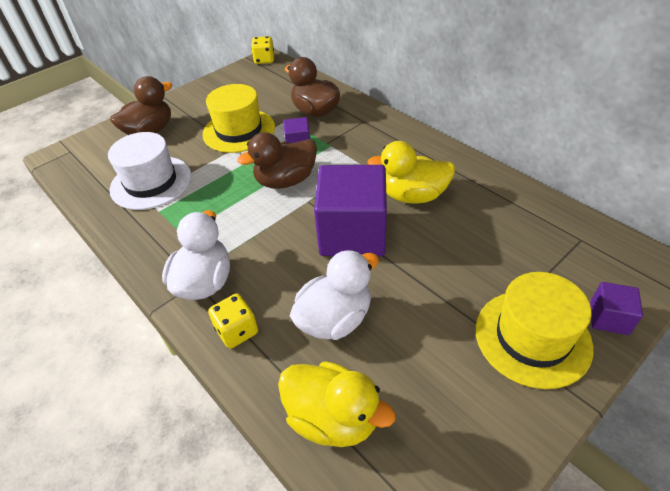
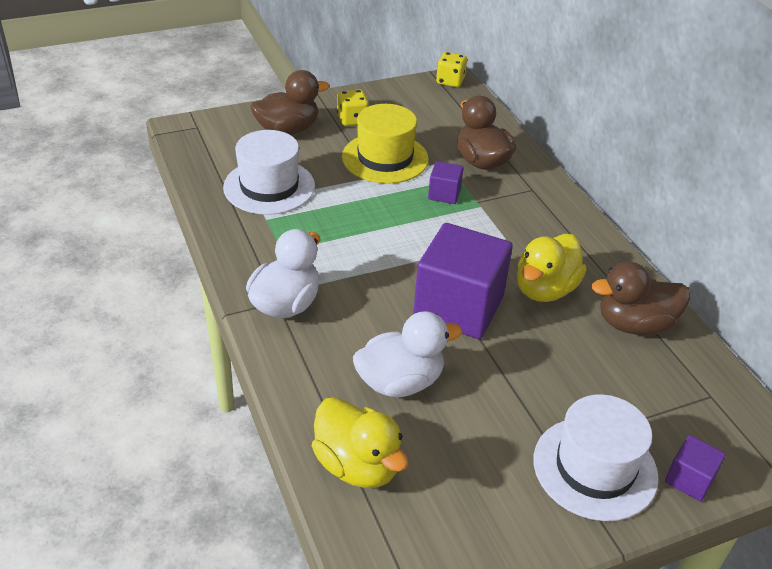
camera: 15 degrees right, 5 degrees down
yellow dice [208,294,258,348] -> yellow dice moved to [337,89,369,126]
brown duck [237,132,317,189] -> brown duck moved to [592,262,690,335]
yellow duck [367,141,455,204] -> yellow duck turned 75 degrees counterclockwise [517,234,586,302]
yellow hat [475,272,594,389] -> white hat [534,394,659,521]

